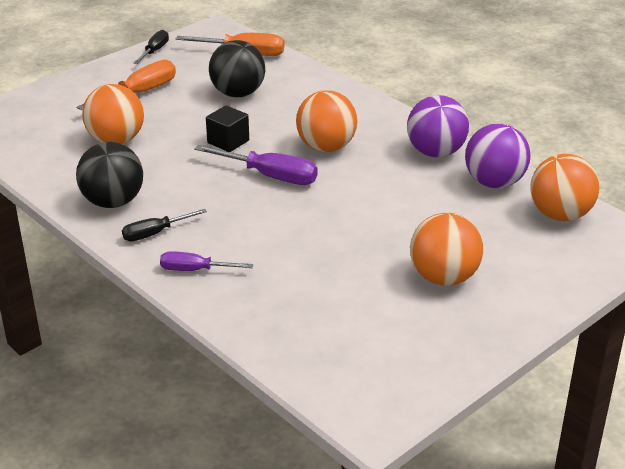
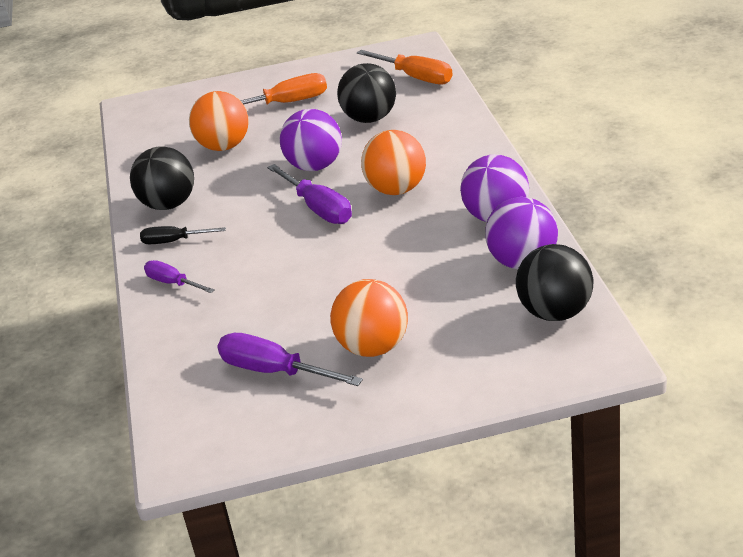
camera: 35 degrees right, 0 degrees up
black screwdriver [134,30,169,64] -> none
black cube [206,105,249,152] -> purple ball [280,109,342,171]
orange ball [530,154,600,221] -> black ball [516,244,593,321]
none -> purple screwdriver [217,333,363,386]

